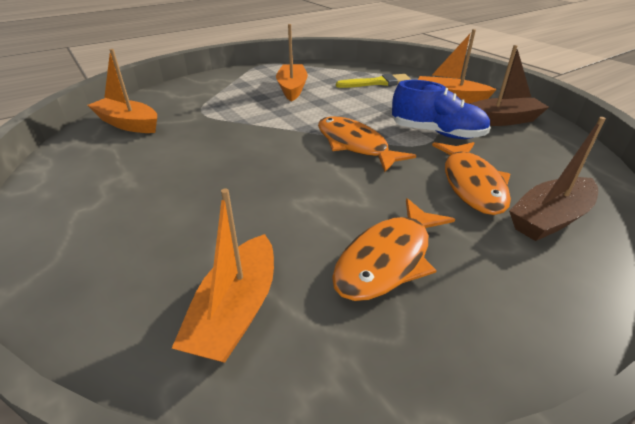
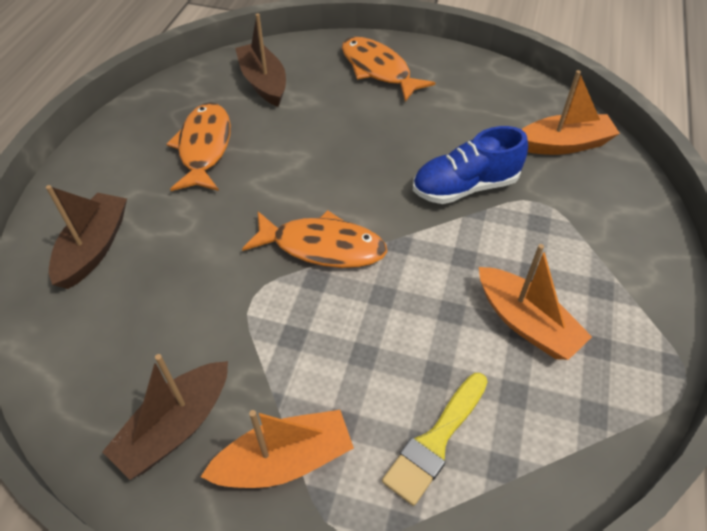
camera: 140 degrees right, 15 degrees up
orange boat [172,188,274,363] -> brown boat [235,13,286,107]
blue shoe [392,80,491,139] -> blue shoe moved to [413,126,528,204]
orange fish [432,142,511,215] -> orange fish moved to [342,37,435,102]

